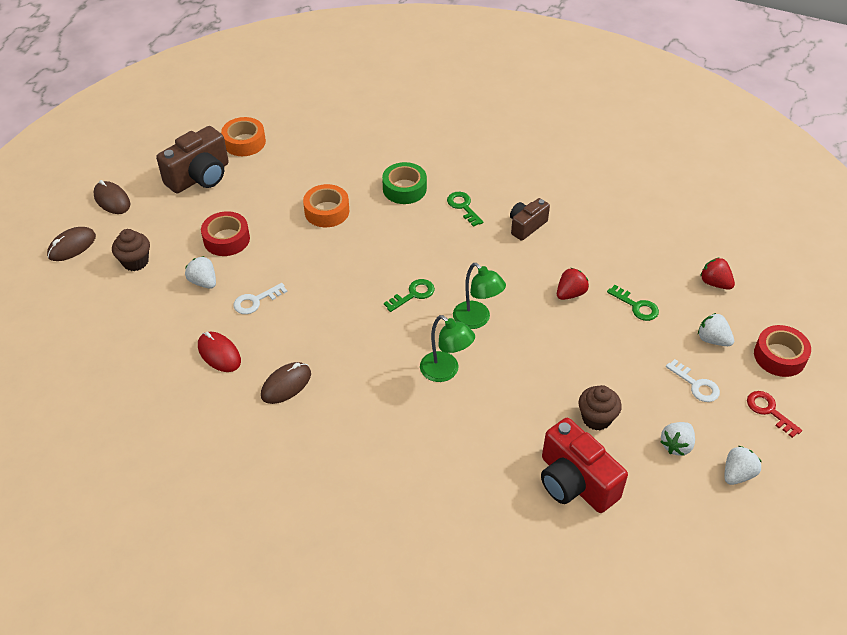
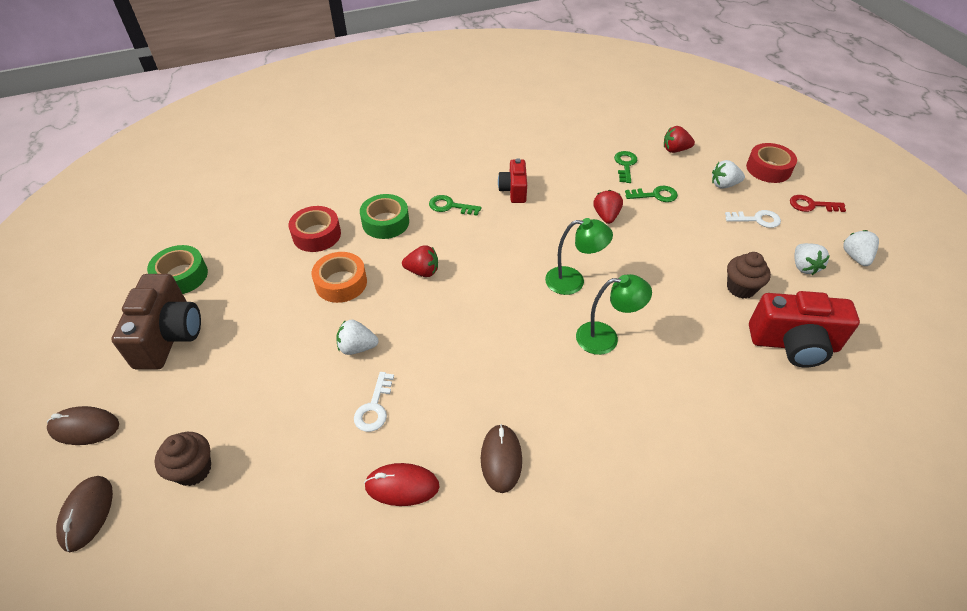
camera: 45 degrees left, 0 degrees up
white strawberry [185,256,216,289] -> white strawberry moved to [336,320,378,355]
red tape [201,211,250,256] -> red tape moved to [289,206,341,252]
orange tape [221,117,266,156] -> green tape [147,245,208,294]
green key [384,279,435,312] -> green key moved to [614,151,637,183]
brown camera [510,198,550,241] -> red camera [498,158,527,203]
none -> red strawberry [402,245,438,277]

